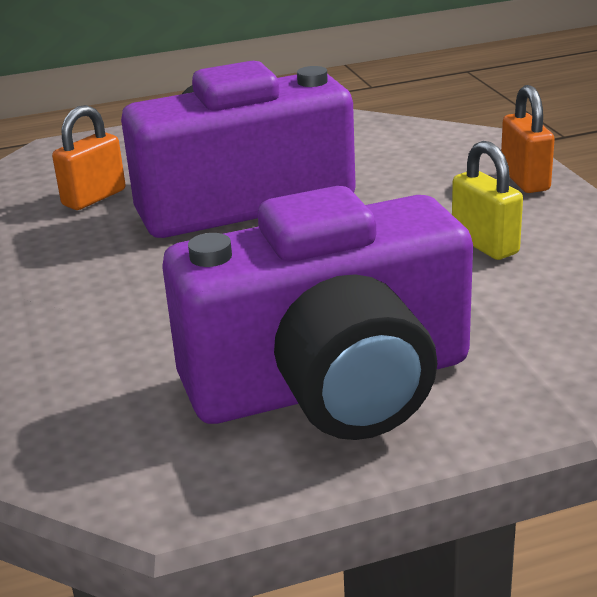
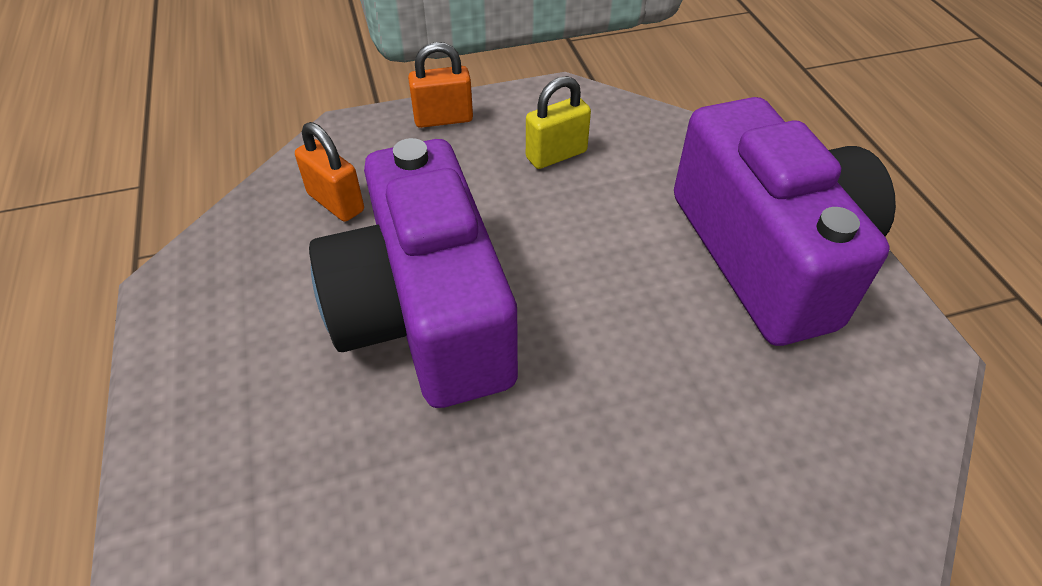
camera: 90 degrees left, 20 degrees up
orange padlock [52,105,126,210] -> orange padlock moved to [295,122,364,222]

